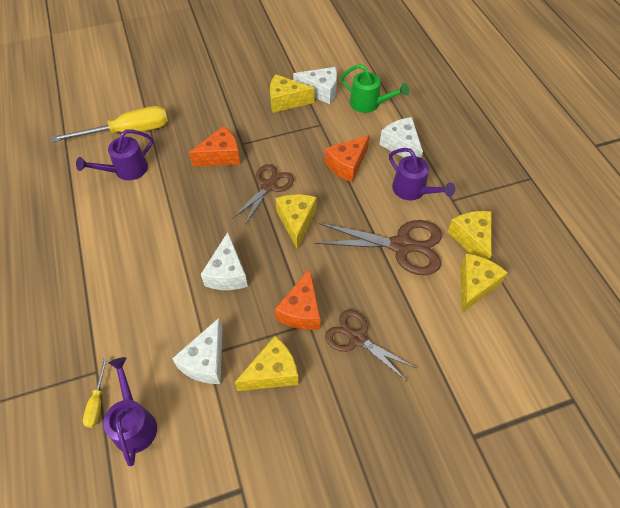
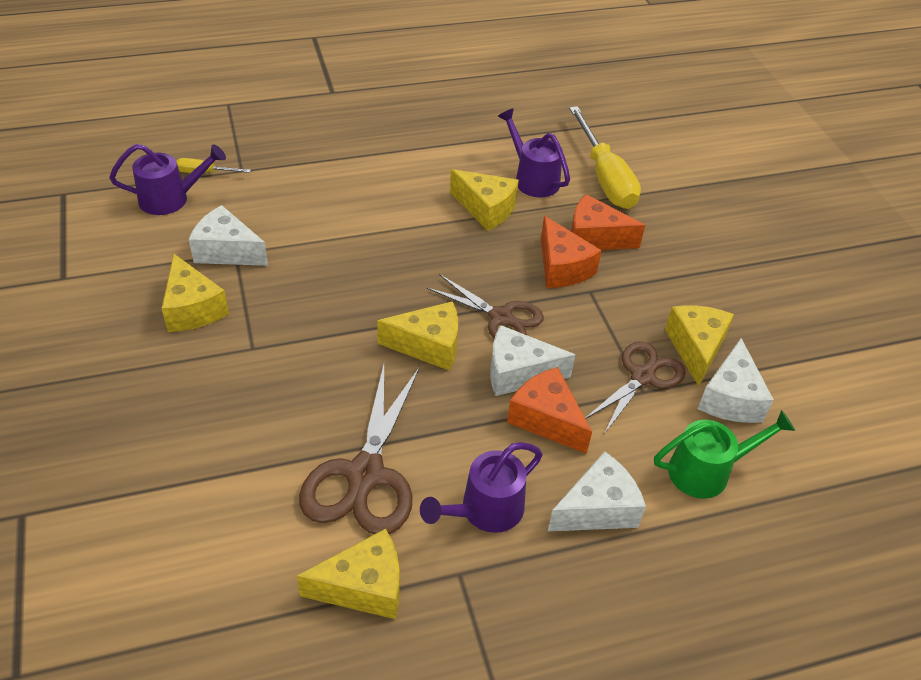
camera: 90 degrees right, 10 degrees down
white cheese [201,232,248,290] -> white cheese moved to [490,325,575,396]
orange cheese [275,268,320,330] -> orange cheese moved to [571,194,645,250]
brown scissors [325,310,416,381] -> brown scissors moved to [585,341,686,434]
green watering can [340,64,409,113] -> green watering can turned 135 degrees counterclockwise [654,410,795,499]
yellow cheese [461,253,508,313] -> yellow cheese moved to [450,169,519,231]

